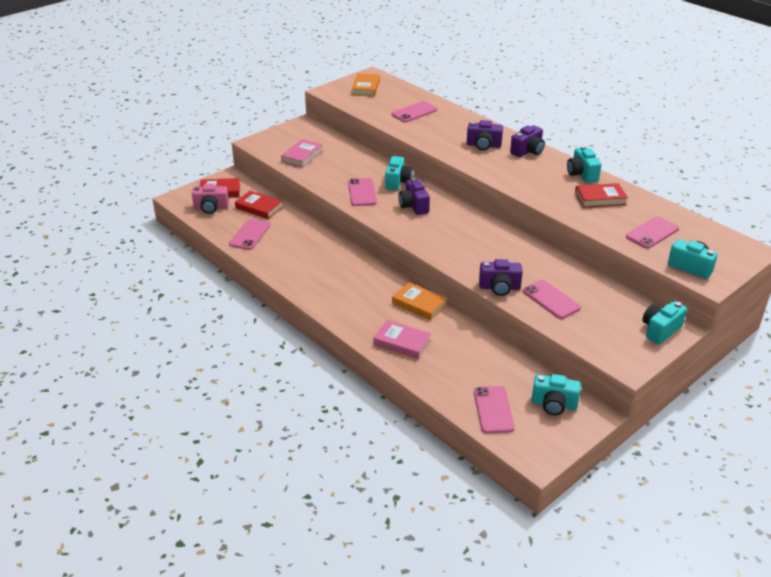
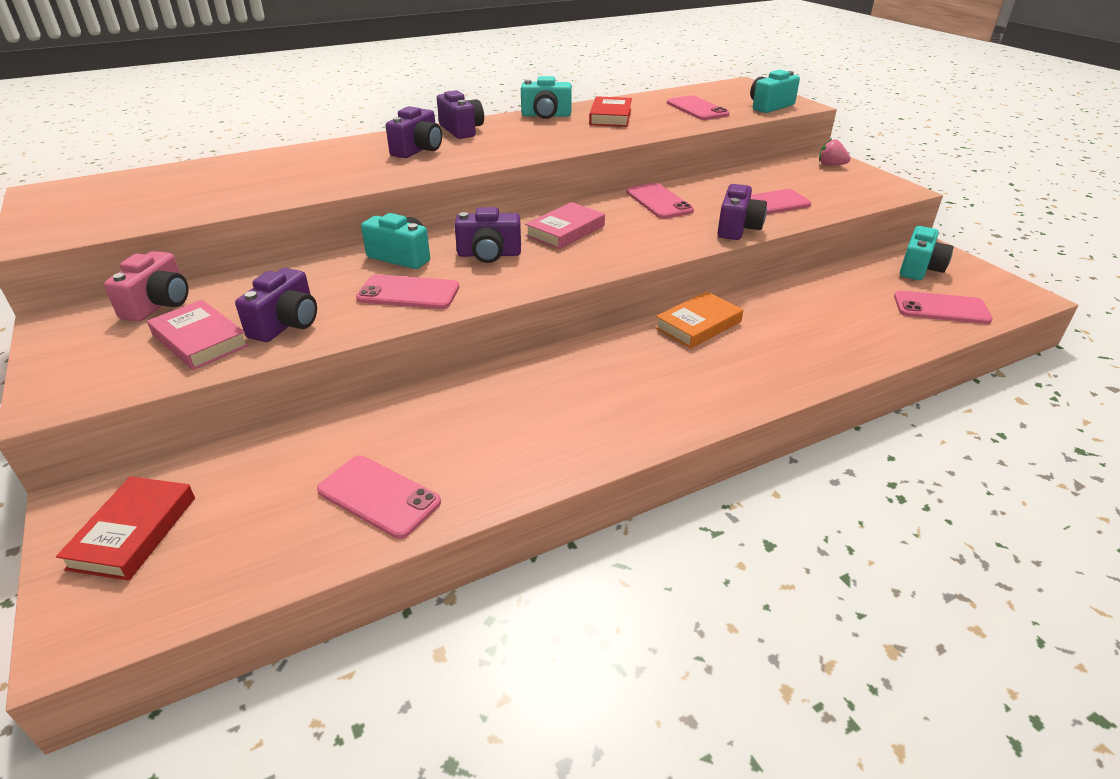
camera: 75 degrees left, 0 degrees up
pink camera [192,184,229,214] -> pink camera moved to [104,251,189,322]
red book [235,191,283,219] -> none
orange book [352,73,380,96] -> none
pink book [373,320,431,359] -> pink book moved to [525,202,605,249]
pink phone [391,101,437,122] -> pink phone moved to [626,183,694,219]
turquoise camera [642,301,687,344] -> pink strawberry [819,138,850,166]
none -> purple camera [235,268,317,342]

